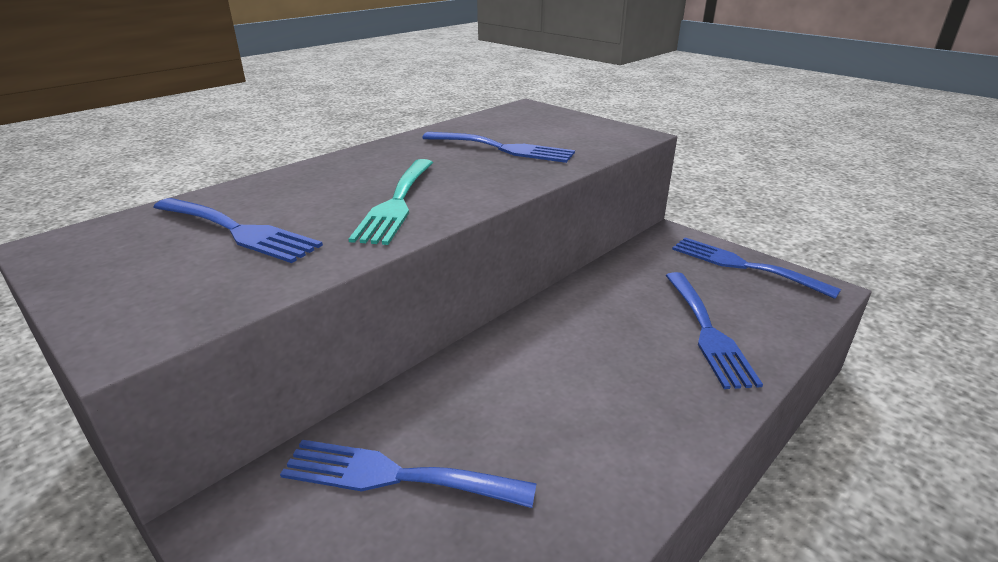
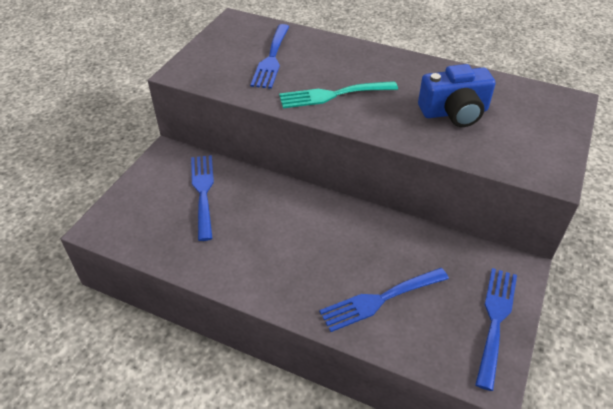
camera: 70 degrees right, 15 degrees up
blue fork [422,132,575,163] -> blue camera [418,64,496,127]

